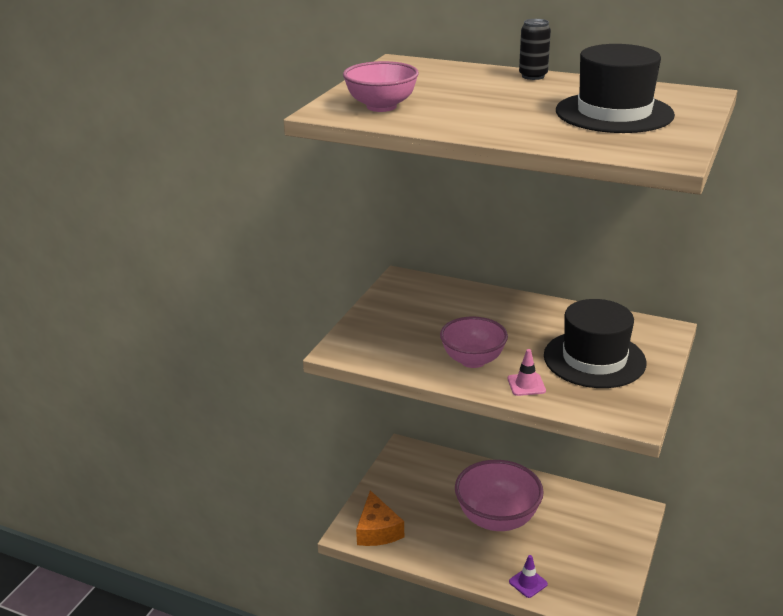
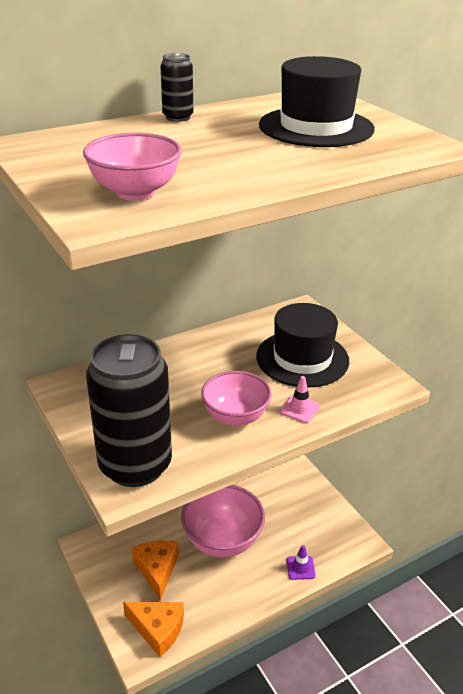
camera: 55 degrees left, 5 degrees up
none -> black can [86,334,172,487]
none -> orange cheese [132,540,179,601]

